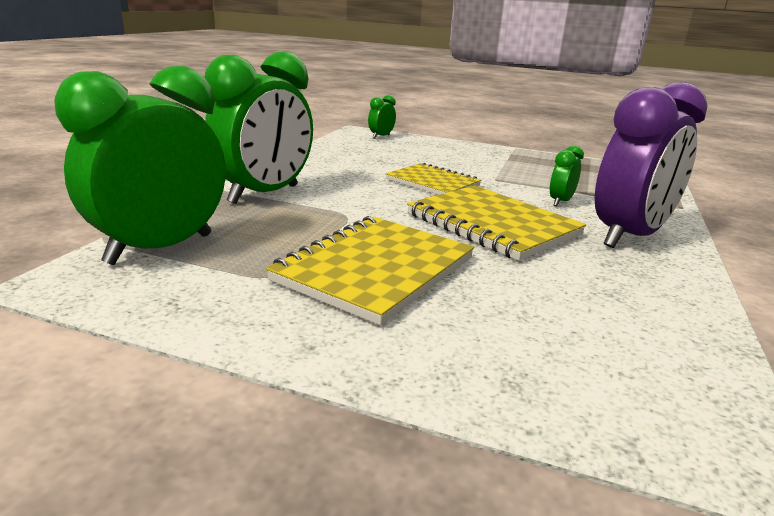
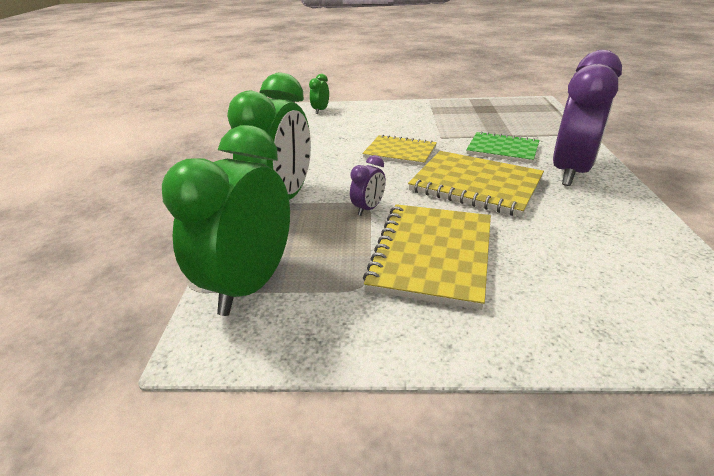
camera: 15 degrees left, 10 degrees up
green clock [549,145,584,206] -> green notebook [466,131,539,163]
none -> purple clock [350,155,386,216]

